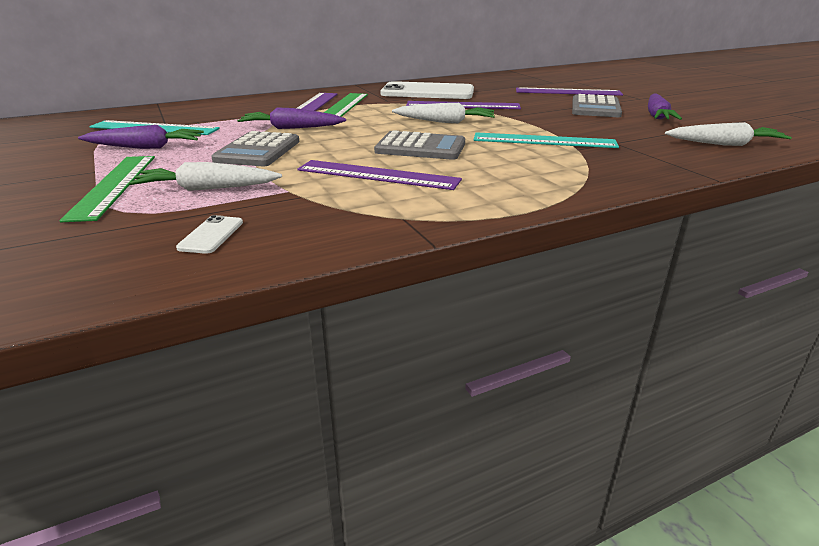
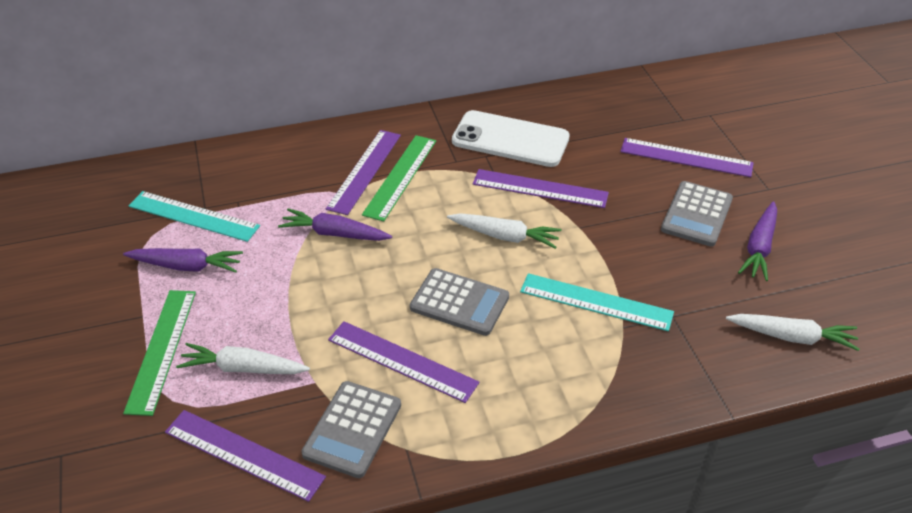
camera: 10 degrees right, 15 degrees up
white phone [176,215,243,254] -> purple ruler [165,410,326,502]
grey calculator [211,131,299,166] -> grey calculator moved to [301,381,401,478]

